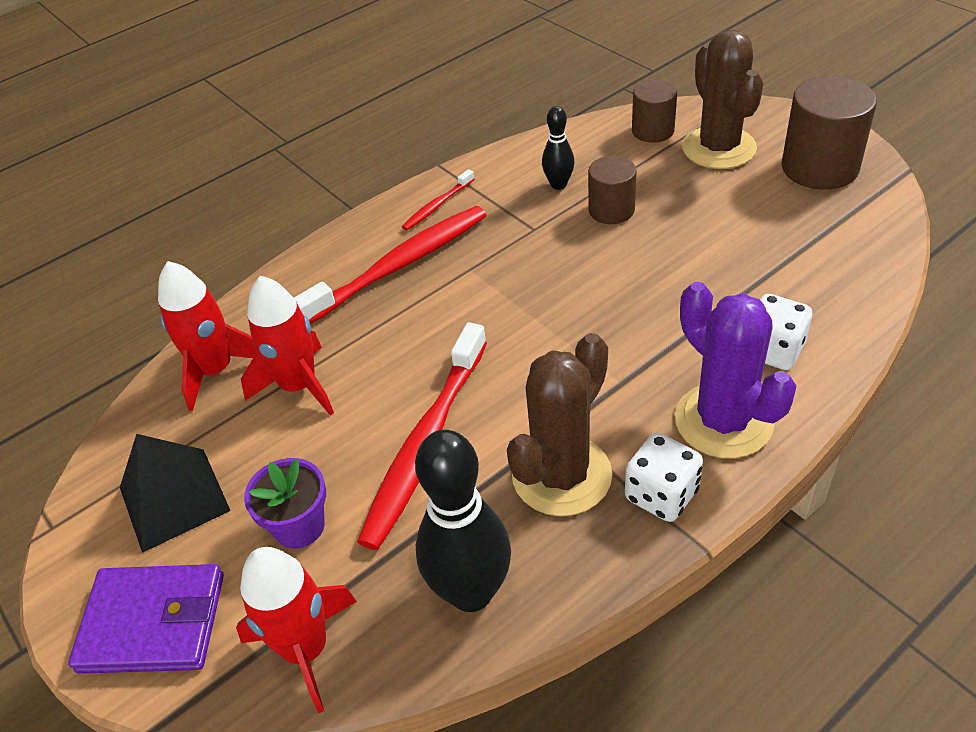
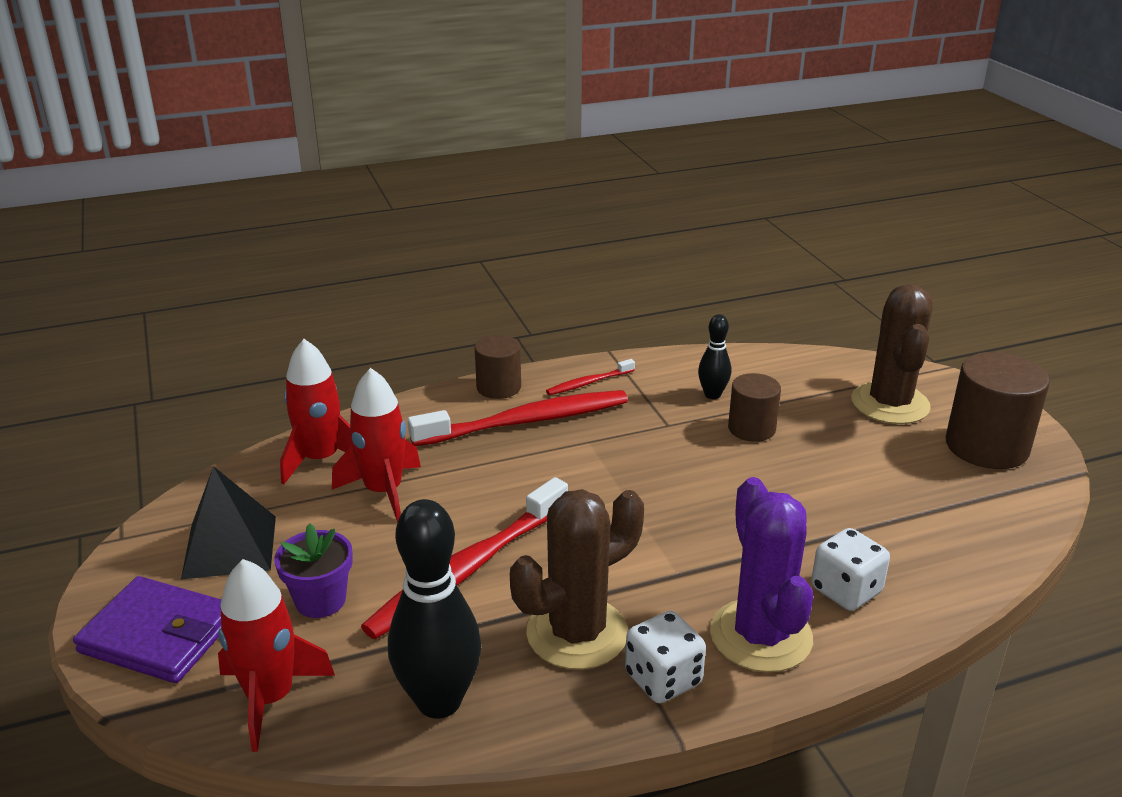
camera: 15 degrees right, 15 degrees down
brown cylinder [632,79,677,143] -> brown cylinder moved to [475,335,521,399]

